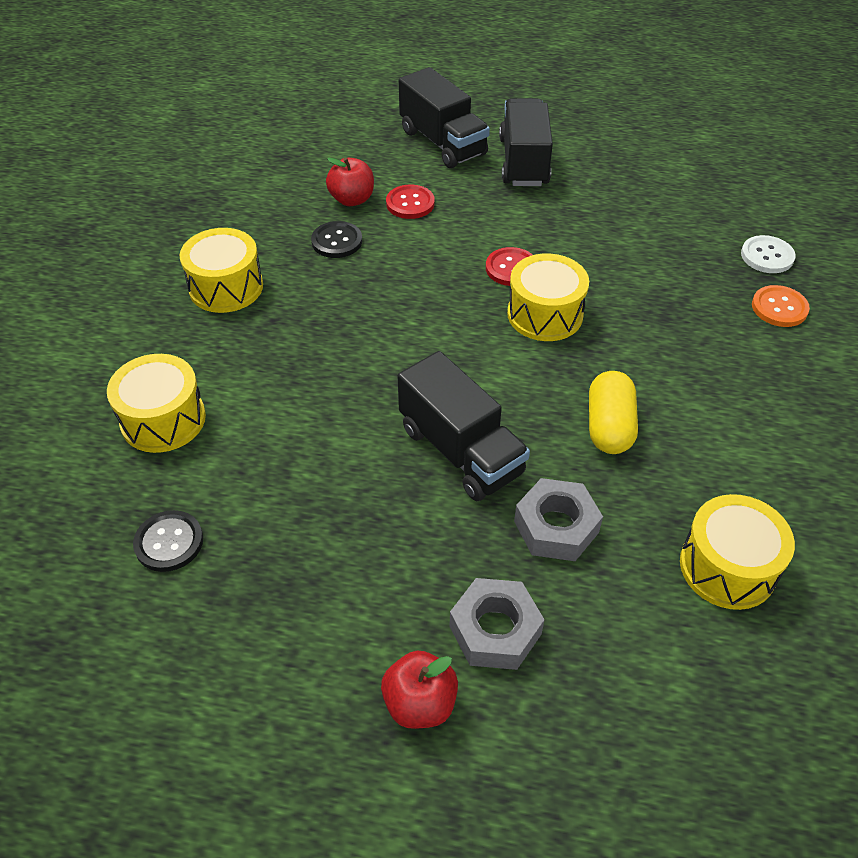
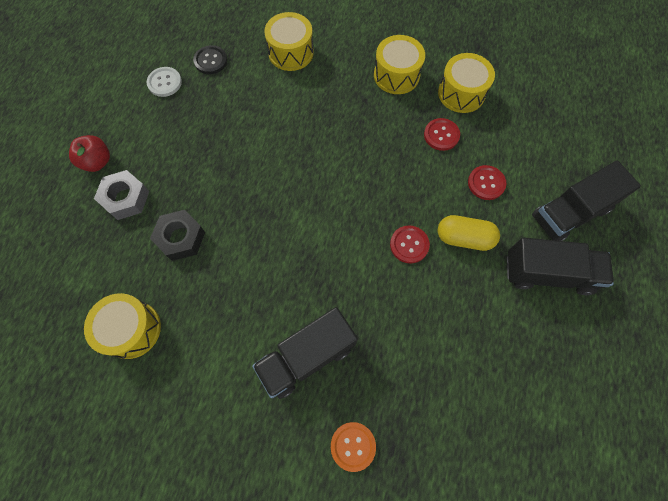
camera: 95 degrees right, 20 degrees up
black button [311,221,362,258] -> red button [424,118,460,151]
red apple [326,158,374,206] -> none
black truck [398,351,530,501] -> black truck moved to [252,307,358,399]
yellow drum [507,253,589,341] -> yellow drum moved to [438,53,495,113]
grey nut [514,478,603,561] -> black nut [150,210,205,261]
yellow capsule [589,371,638,454] -> yellow capsule moved to [438,215,500,251]
white button [741,235,796,273] -> white button moved to [147,67,182,97]

